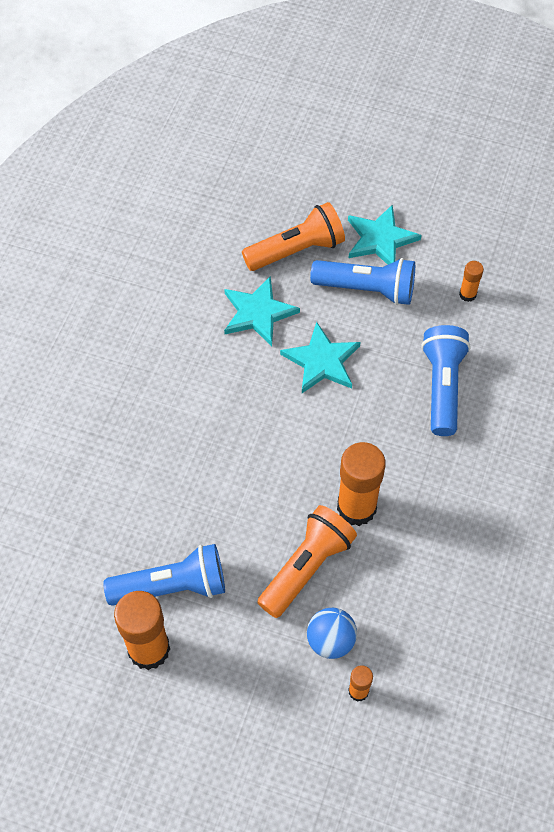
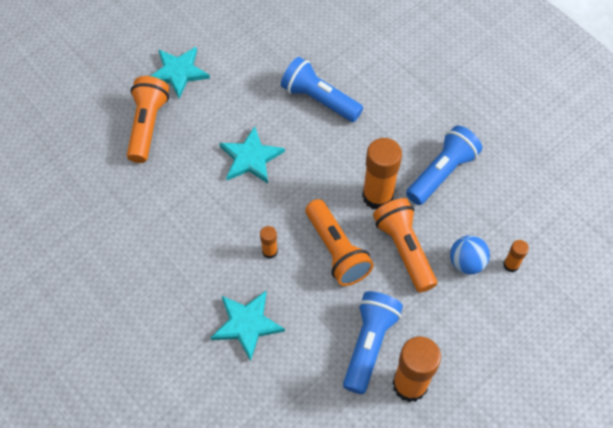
camera: 60 degrees left, 0 degrees up
turquoise star [224,276,300,346] -> turquoise star moved to [210,291,285,361]
blue flashlight [310,258,415,305] -> blue flashlight moved to [406,125,482,205]
orange glue stick [459,261,484,302] -> orange glue stick moved to [260,226,278,259]
none -> orange flashlight [305,199,374,286]

